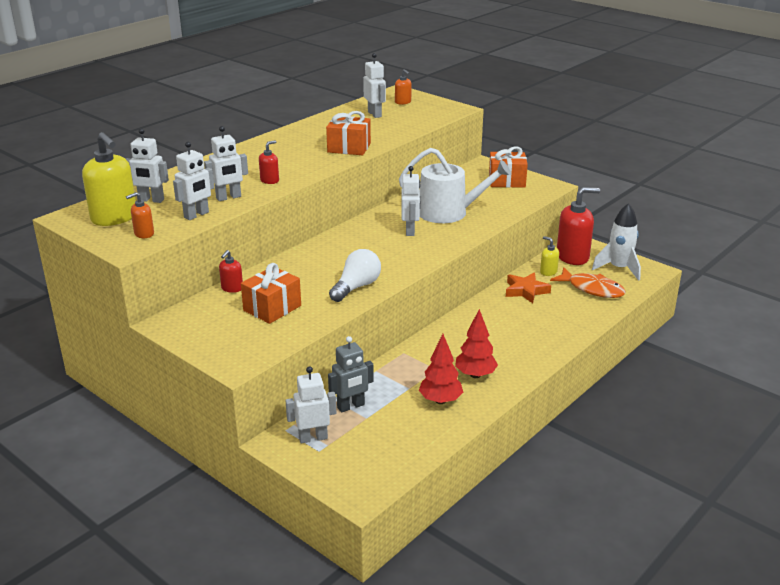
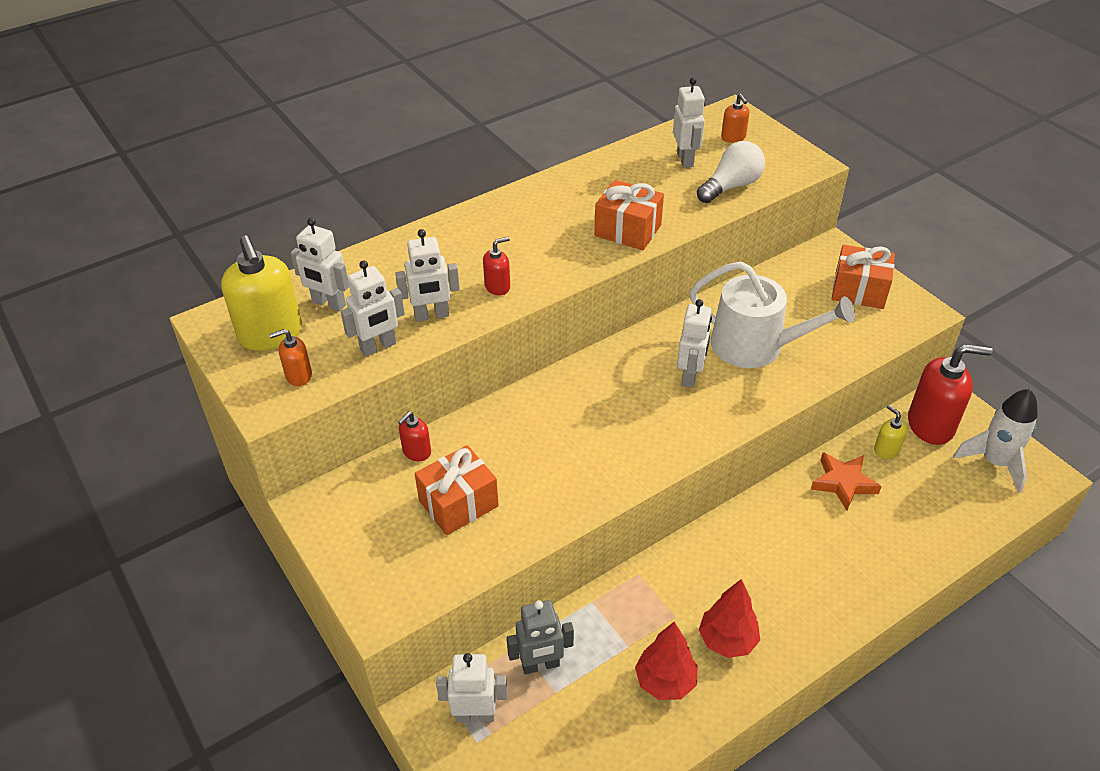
camera: 15 degrees right, 15 degrees up
white light bulb [329,249,381,302] -> white light bulb moved to [697,141,765,203]
orange fish [550,267,626,298] -> none

